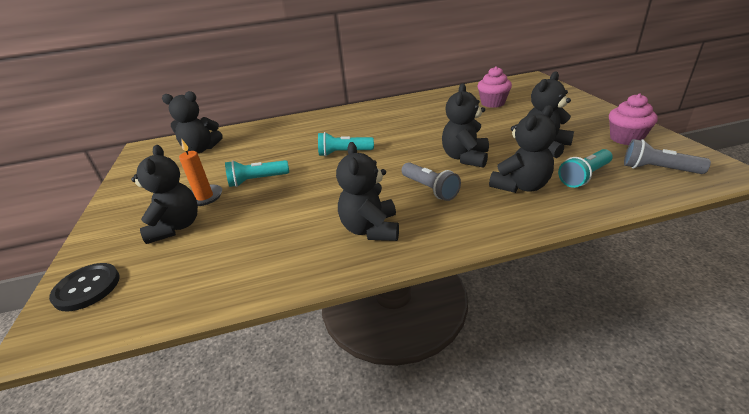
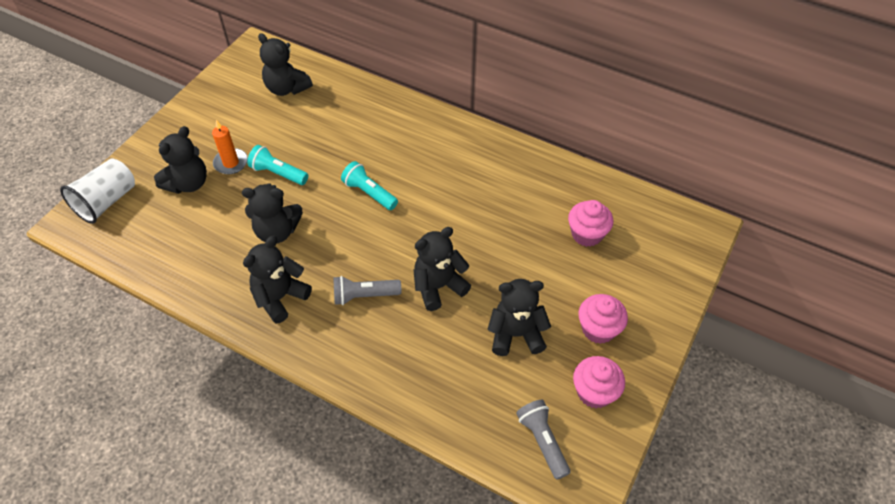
camera: 40 degrees right, 20 degrees up
black button [49,263,120,311] -> white cup [60,158,135,224]
grey flashlight [402,162,461,201] -> grey flashlight turned 75 degrees clockwise [333,276,401,305]
black teddy bear [489,105,556,193] -> black teddy bear moved to [242,183,303,243]
turquoise flashlight [558,149,613,188] -> none
none -> pink cupcake [578,294,628,344]

